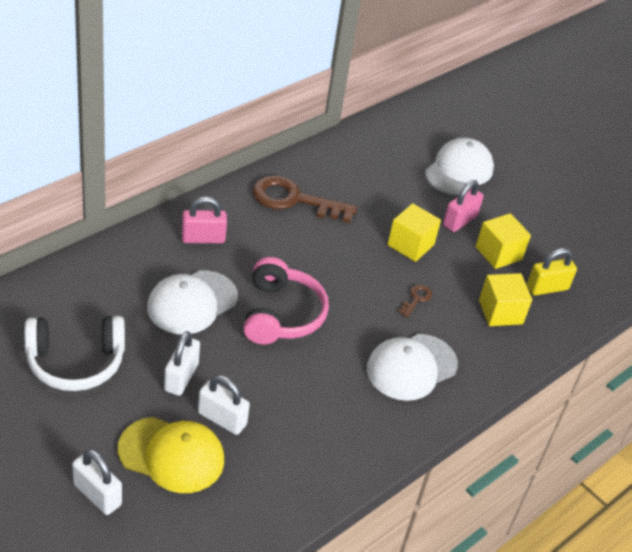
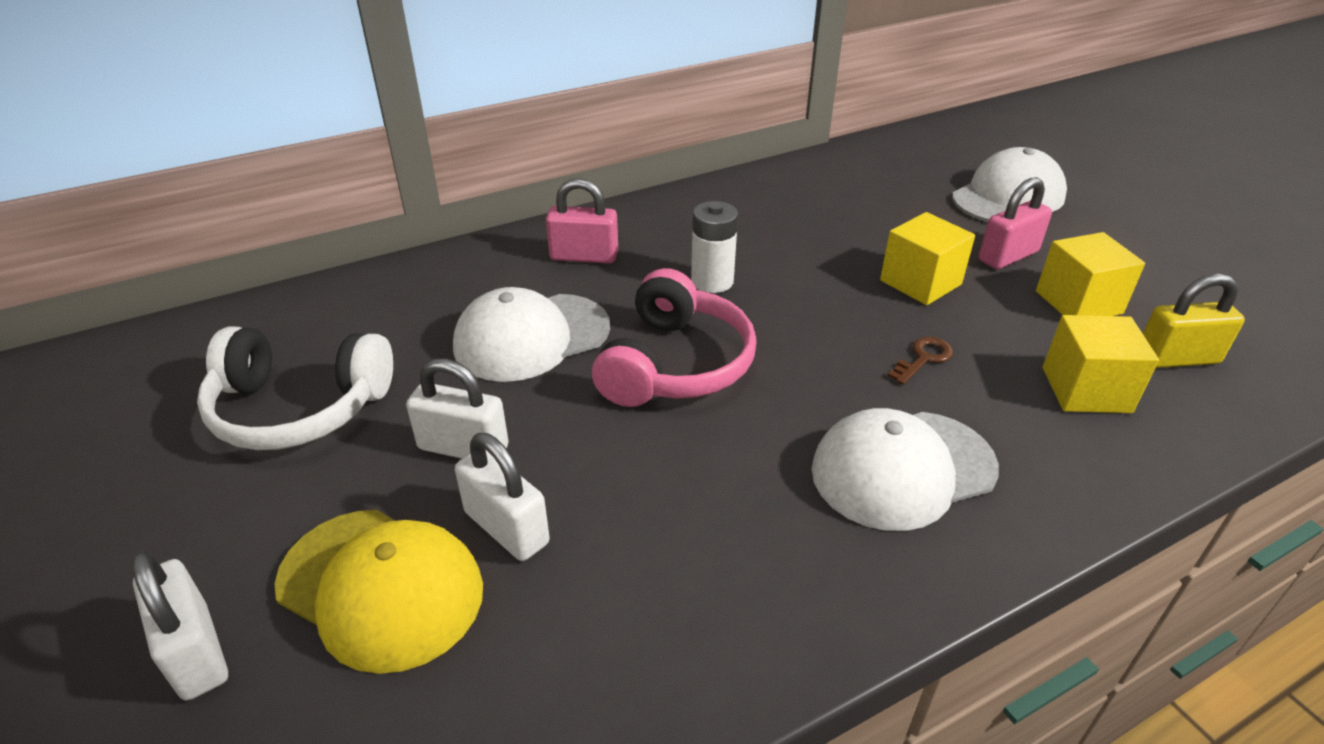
camera: 20 degrees right, 5 degrees down
white padlock [164,331,200,396] -> white padlock turned 75 degrees clockwise [406,359,508,459]
brown key [252,175,357,223] -> none
none -> white battery [691,201,738,293]

